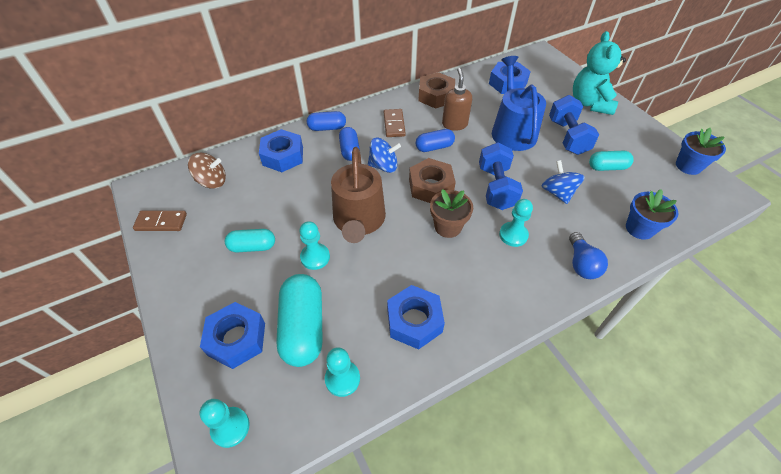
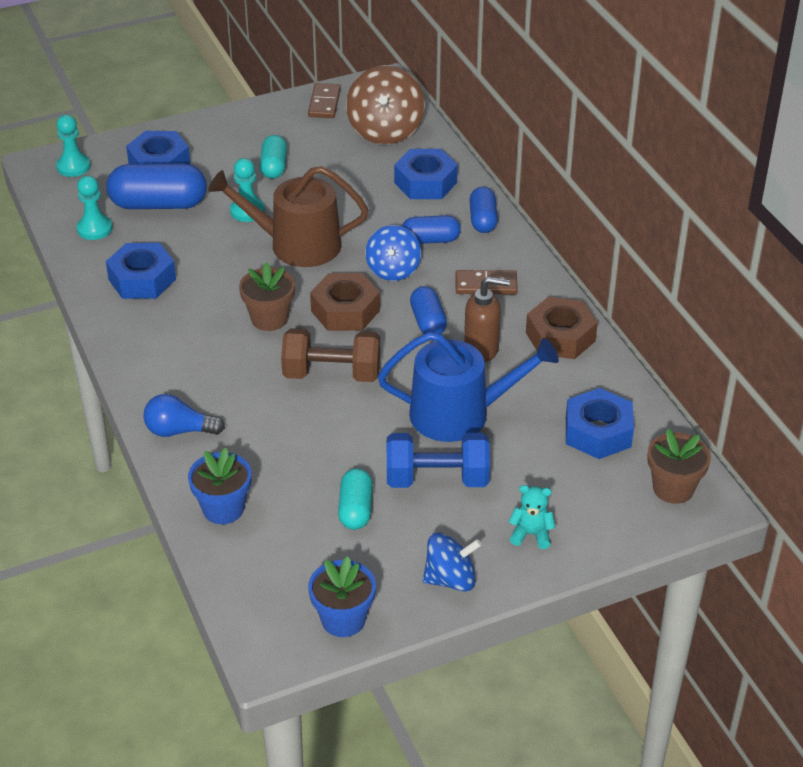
camera: 95 degrees right, 10 degrees down
brown spinning top [188,153,226,189] -> brown spinning top [346,65,425,145], size x1.56
turquoise capsule [276,274,323,367] -> blue capsule [106,163,207,209]
blue dumbbell [479,142,523,210] -> brown dumbbell [281,328,380,382]
turquoise pawn [499,199,533,247] -> none
blue spinning top [542,160,585,204] -> blue spinning top moved to [423,533,481,592]
turquoise teddy bear [573,31,626,115] -> turquoise teddy bear [509,485,555,549], size x0.47
none -> brown flower pot [647,429,711,504]

